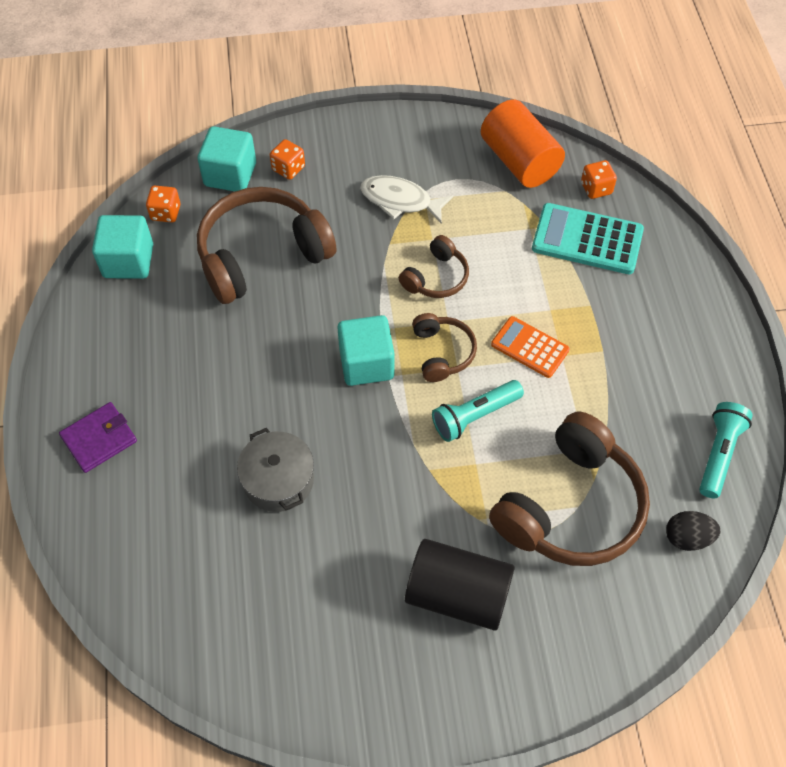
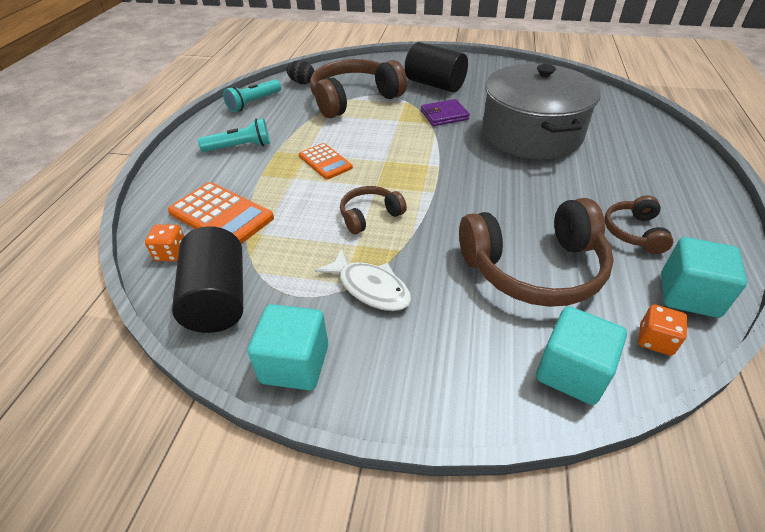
camera: 160 degrees left, 15 degrees down
purple wallet [59,402,137,473] -> purple wallet moved to [421,99,470,126]
grey pot [237,428,314,512] -> grey pot [482,64,601,159], size x2.04
orange dice [270,139,305,180] -> none
turquoise cube [337,315,395,386] -> turquoise cube moved to [247,304,328,390]
brown headphones [412,313,477,382] -> brown headphones moved to [605,195,673,254]
turquoise flashlight [432,380,524,442] -> turquoise flashlight moved to [198,118,270,152]
orange cylinder [481,99,565,188] -> black cylinder [172,226,243,333]
turquoise calculator [532,203,644,274] -> orange calculator [168,182,274,244]

